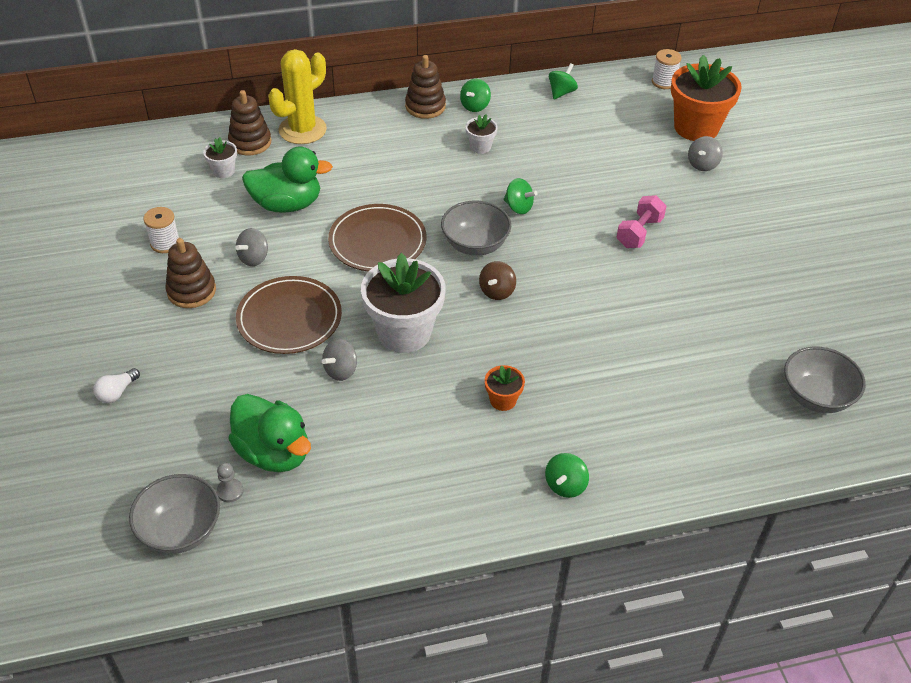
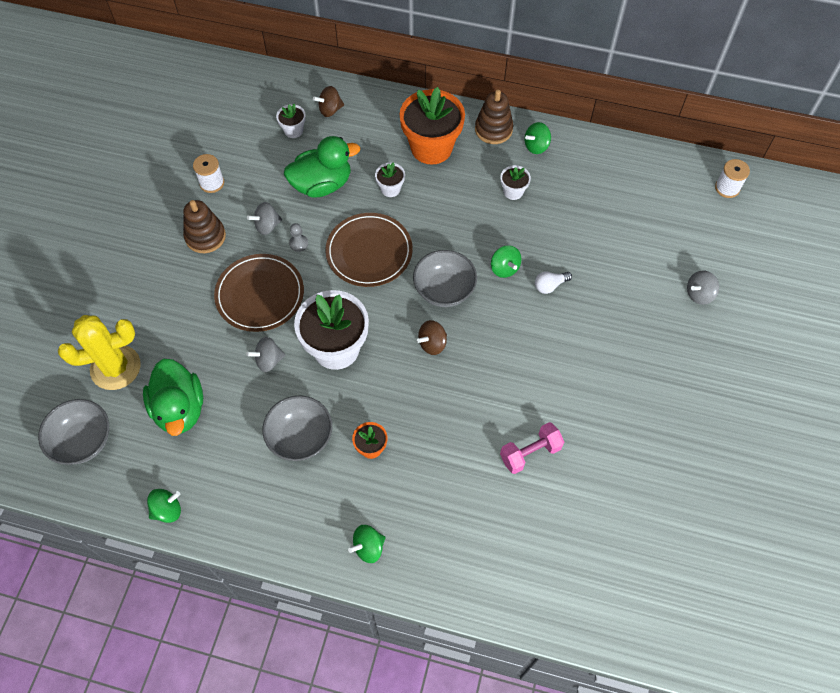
camera: 30 degrees right, 15 degrees up
white light bulb [93,368,140,403] -> white light bulb moved to [535,272,572,294]
grey pawn [217,463,243,503] -> grey pawn moved to [289,223,308,252]
brown stacking toy [228,90,271,155] -> brown spinning top [313,86,344,117]
green duck [242,146,333,213] -> green duck turned 45 degrees counterclockwise [284,136,360,197]
yellow cactus [268,49,327,144] -> yellow cactus moved to [58,315,141,390]
green spinning top [549,63,578,100] -> green spinning top moved to [147,489,181,523]
pink dumbbell [616,195,667,248] -> pink dumbbell moved to [500,422,564,474]
orange flower pot [671,55,742,141] -> orange flower pot moved to [399,87,465,165]
grey bowl [784,347,866,413] -> grey bowl moved to [263,396,332,461]
none -> white flower pot [375,162,405,197]

